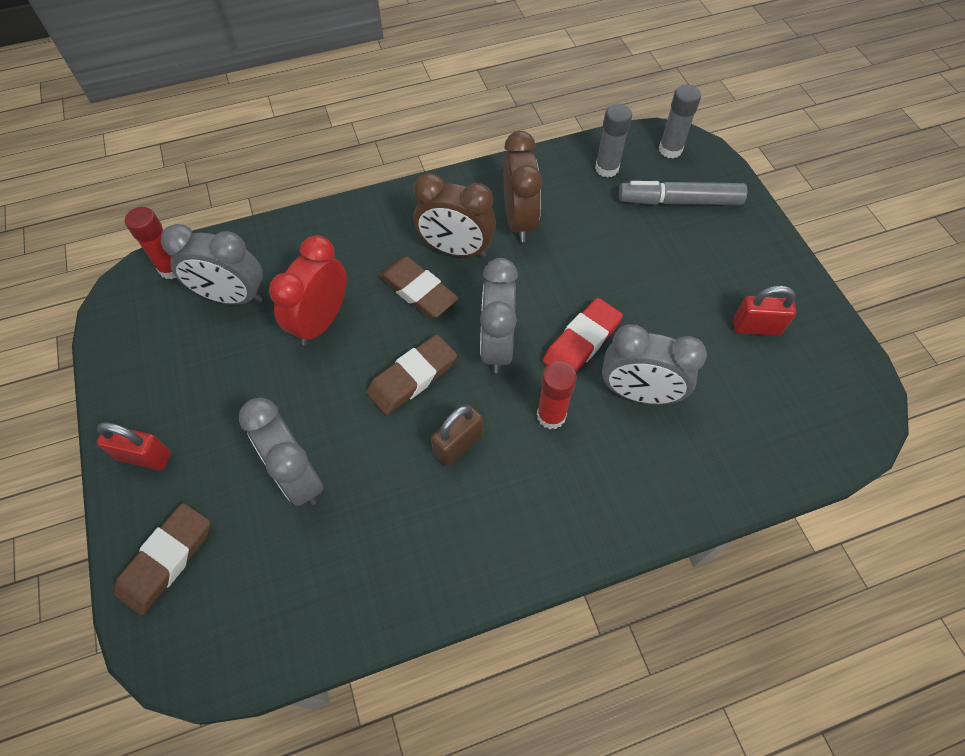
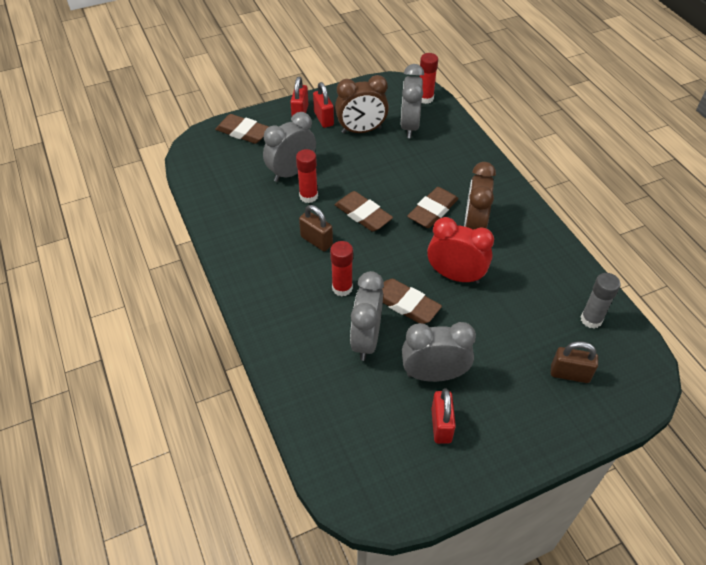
camera: 85 degrees right, 10 degrees down
red clock [269,235,347,345] -> red clock moved to [427,217,494,284]
grey clock [480,258,518,373] -> grey clock moved to [402,322,476,382]
brown clock [503,131,543,242] -> brown clock moved to [335,75,389,134]
red eraser [543,298,623,372] -> brown eraser [382,279,442,324]
grey marker [619,181,747,205] -> brown padlock [551,341,598,383]
grey glue stick [659,85,701,158] -> none
none -> red glue stick [296,149,318,203]
none -> red padlock [313,82,334,128]

